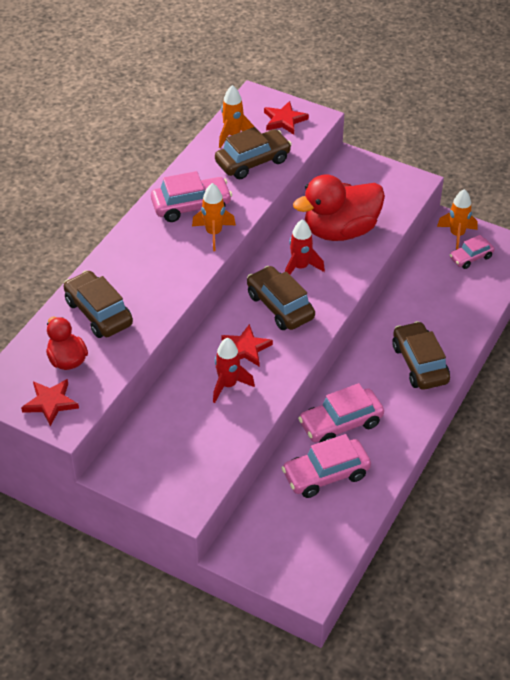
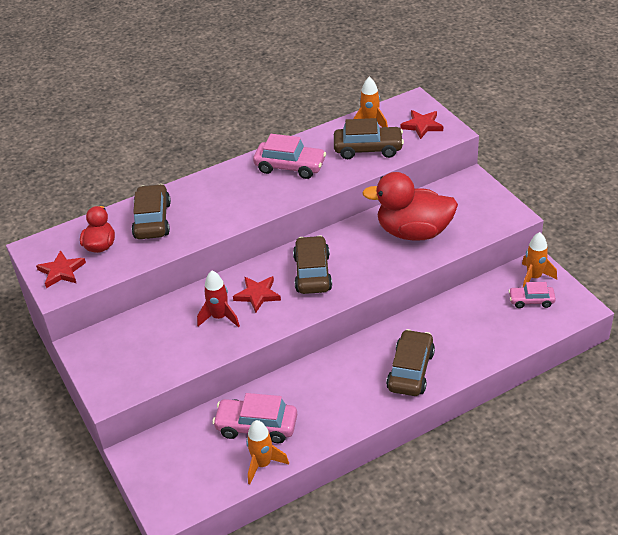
camera: 35 degrees right, 5 degrees down
orange rocket [192,183,236,251] -> orange rocket moved to [246,420,289,484]
red rocket [285,219,325,274] -> none
pink car [298,383,384,443] -> none

